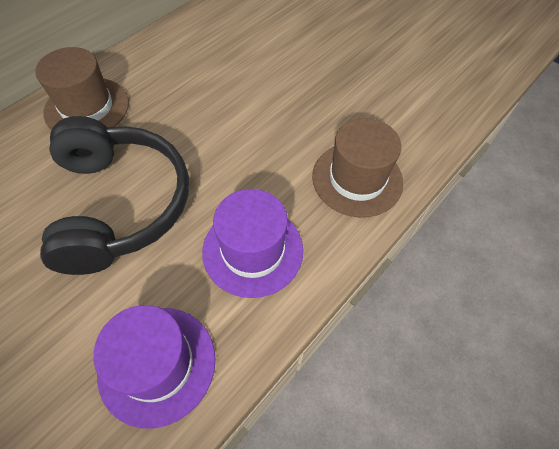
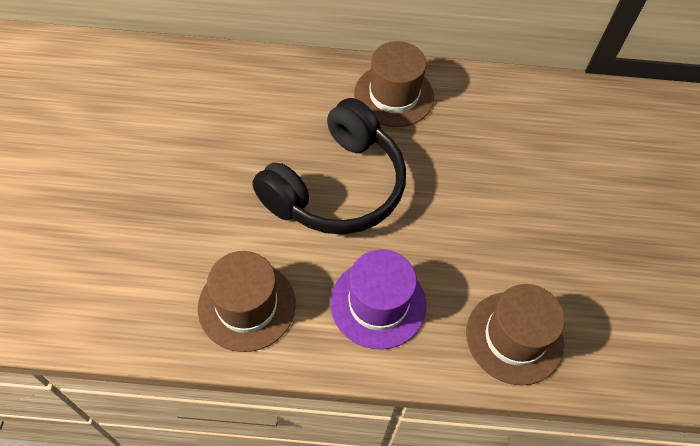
camera: 50 degrees right, 0 degrees up
purple hat [93,305,216,428] -> brown hat [198,251,296,352]

